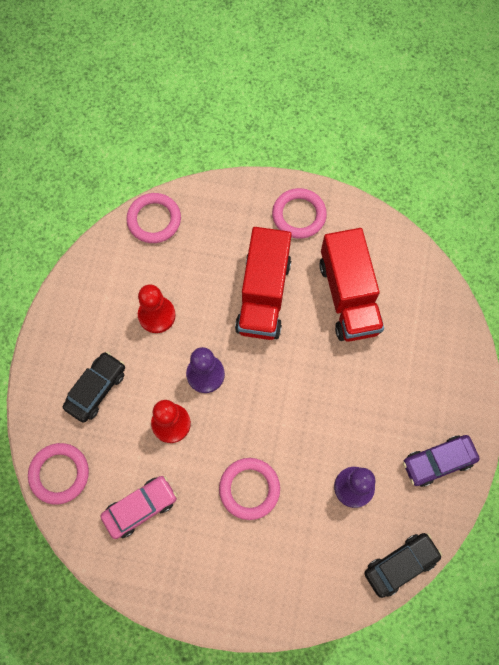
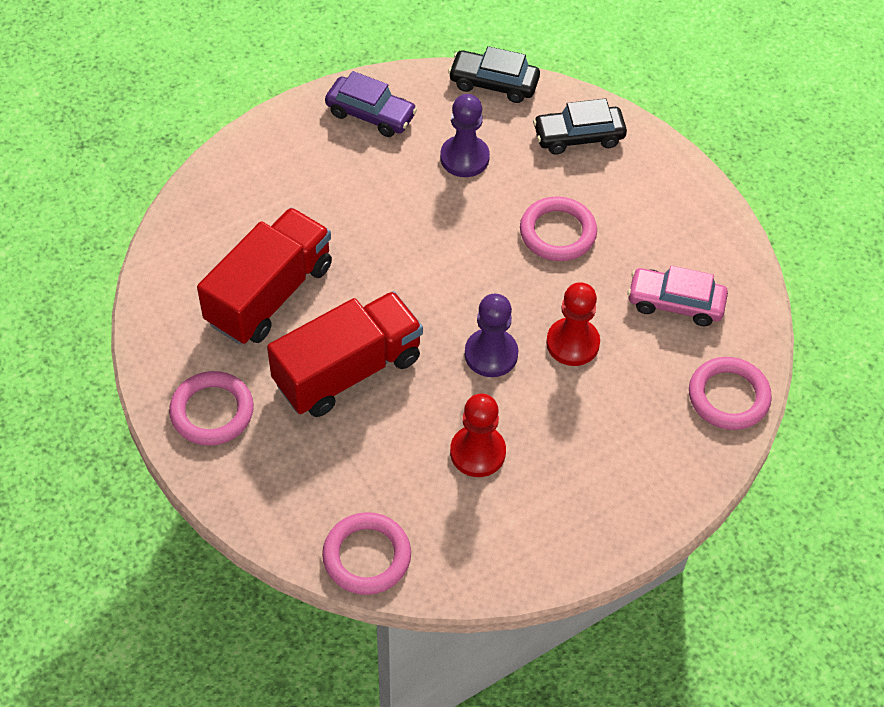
camera: 135 degrees left, 15 degrees down
black car [63,352,125,423] -> black car moved to [533,98,627,155]

